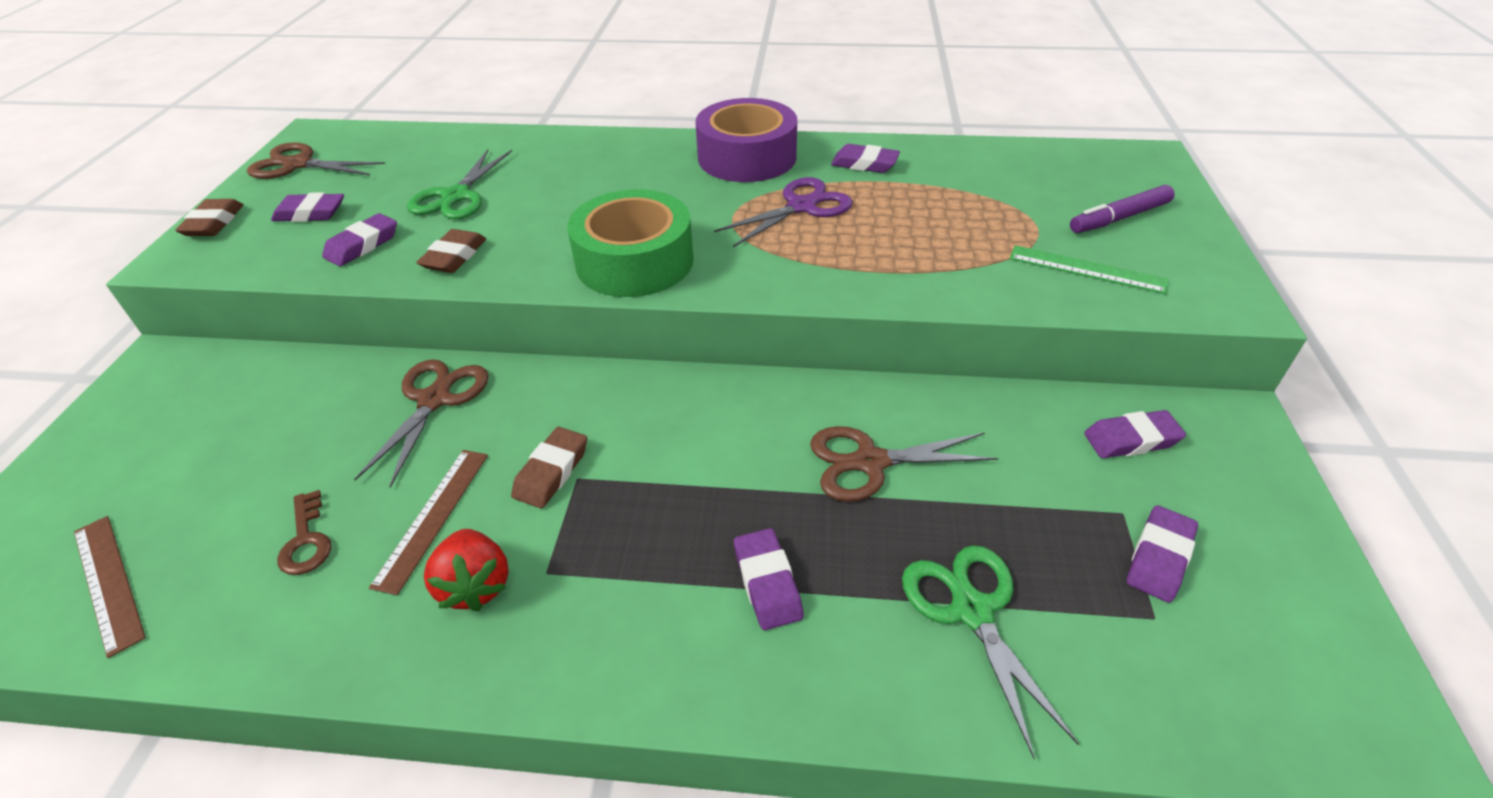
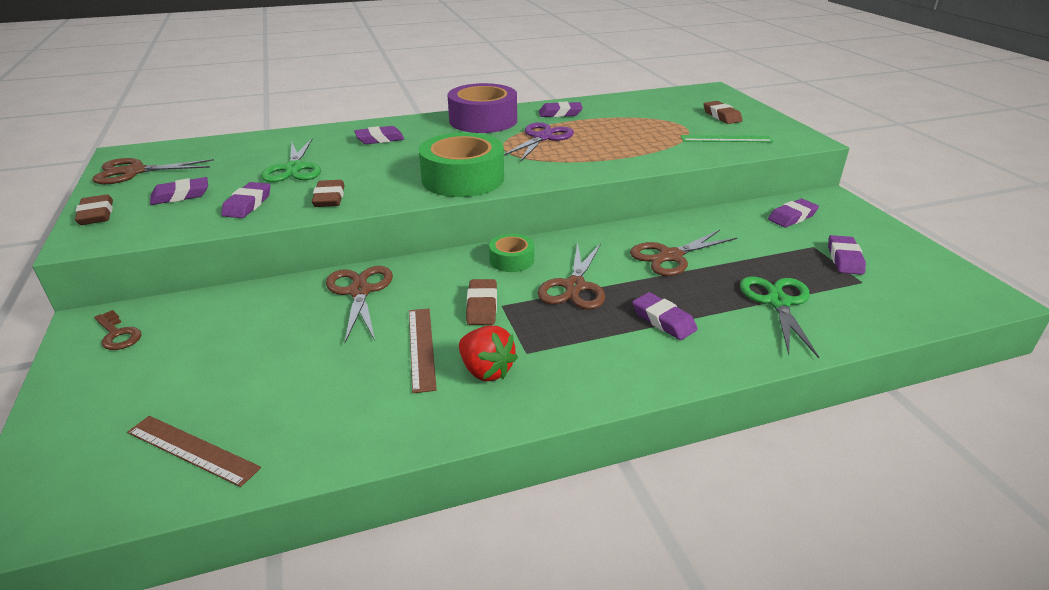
camera: 25 degrees left, 10 degrees down
brown key [277,490,331,575] -> brown key moved to [94,310,142,350]
green scissors [902,545,1079,759] -> green scissors turned 45 degrees clockwise [740,277,819,358]
purple marker [1070,185,1175,233] -> brown eraser [703,101,743,124]
none -> purple eraser [354,126,404,144]
none -> green tape [489,234,534,272]
none -> brown scissors [538,242,605,310]

